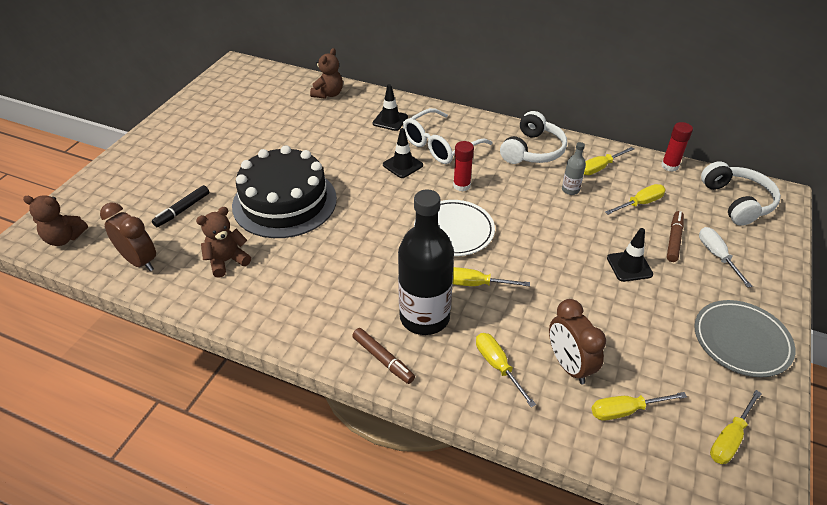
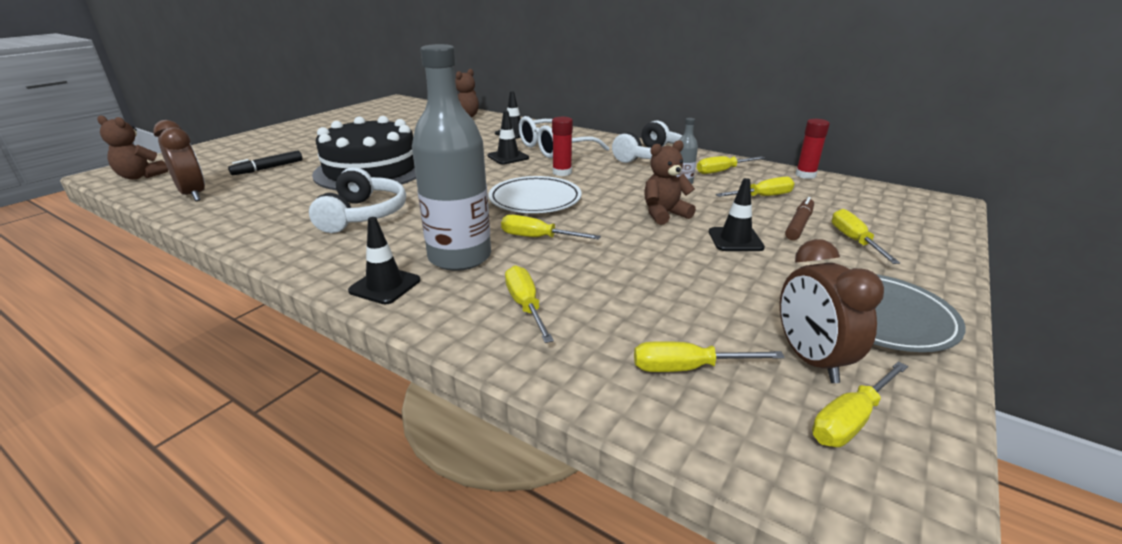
camera: 10 degrees right, 15 degrees down
brown teddy bear [196,207,251,278] -> brown teddy bear moved to [644,140,696,225]
brown marker [352,328,415,384] -> black traffic cone [348,217,420,304]
black bottle [398,189,454,335] -> grey bottle [412,44,491,271]
brown clock [549,299,606,384] -> brown clock moved to [780,239,884,383]
white screwdriver [699,227,752,288] -> yellow screwdriver [832,209,900,264]
white headphones [701,161,781,226] -> white headphones moved to [309,167,406,233]

